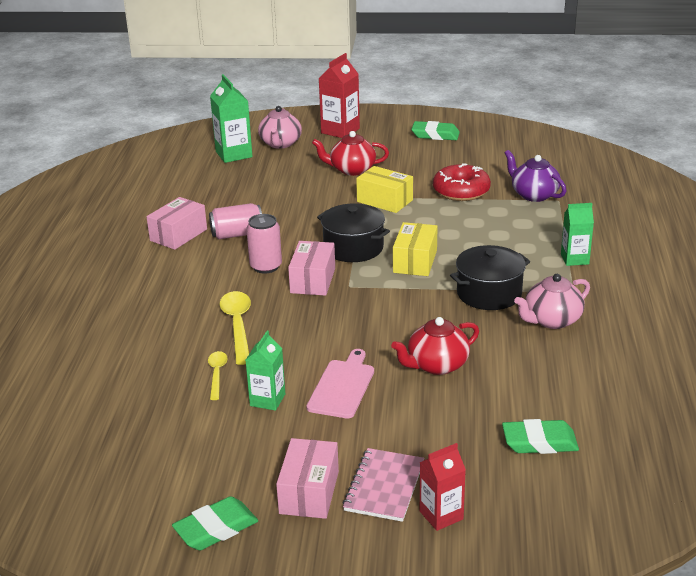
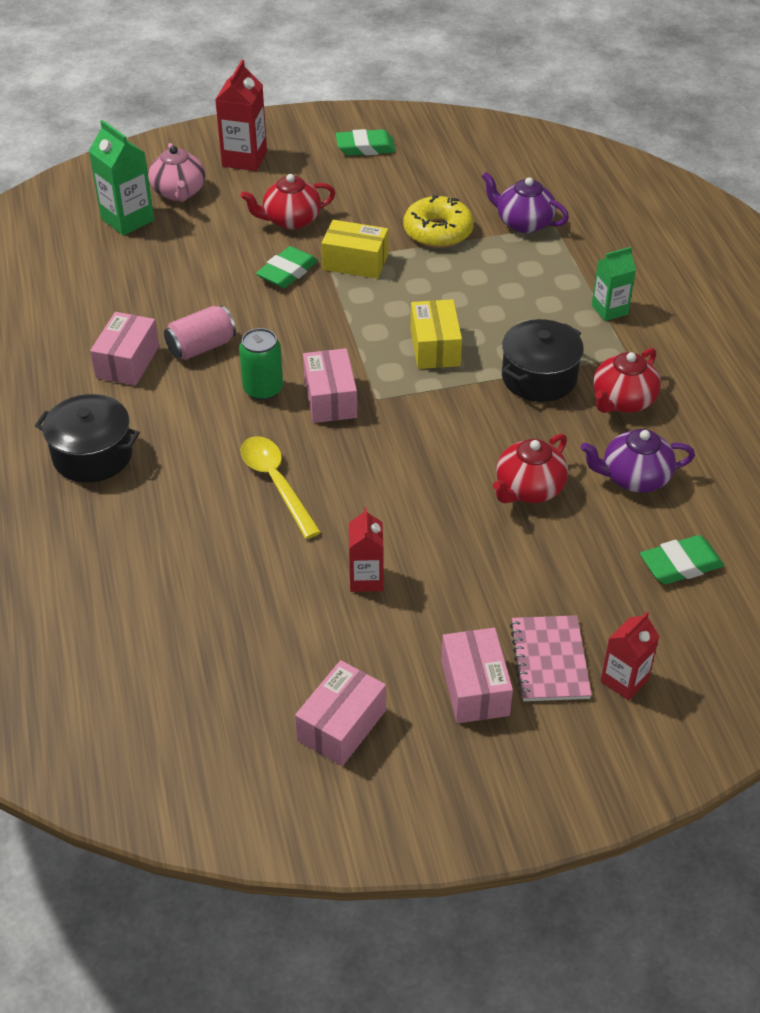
camera: 20 degrees left, 15 degrees up
green eraser [172,496,258,550] -> green eraser moved to [256,246,318,288]
yellow spoon [208,351,228,400] -> none
pink can [246,214,282,273] -> green can [239,328,283,400]
green carton [246,331,285,411] -> red carton [349,507,384,592]
pink cutting board [306,349,374,418] -> none
black pot [317,203,390,262] -> black pot moved to [35,394,140,483]
red donut [433,163,491,201] -> yellow donut [403,195,474,248]
pink teapot [514,274,590,329] -> red teapot [593,348,661,413]
none -> pink box [295,660,386,766]
none -> purple teapot [580,429,695,493]

